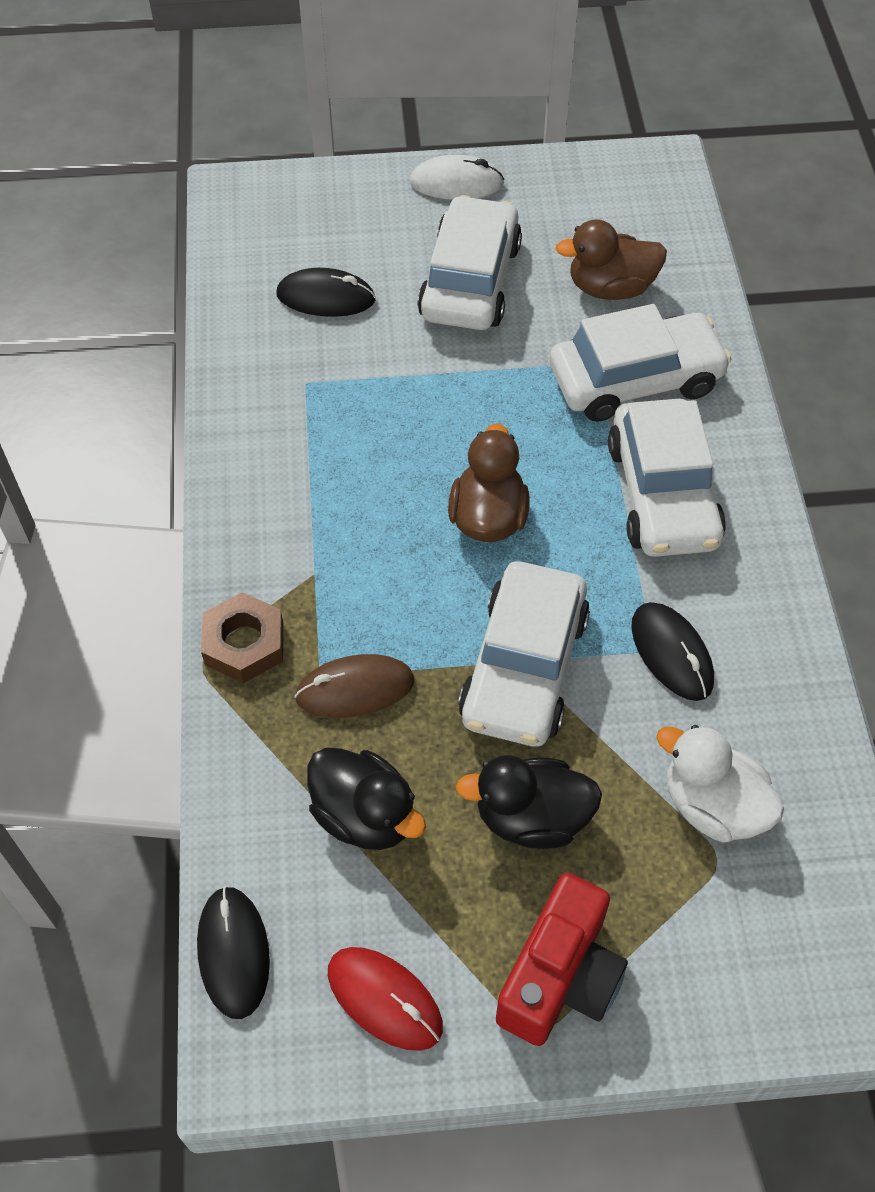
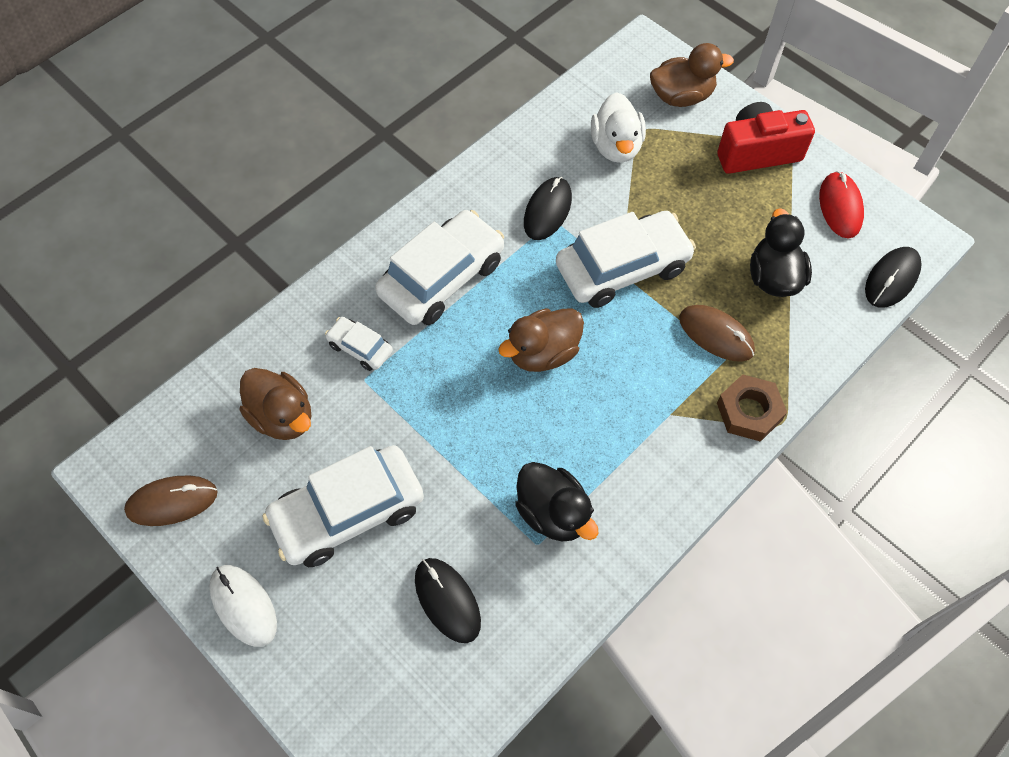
camera: 130 degrees left, 5 degrees up
black duck [456,755,602,849] -> black duck moved to [515,462,599,541]
white car [549,304,731,422] -> white car [325,317,393,371], size x0.48
none -> brown mouse [124,475,217,526]
none -> brown duck [650,43,734,107]

